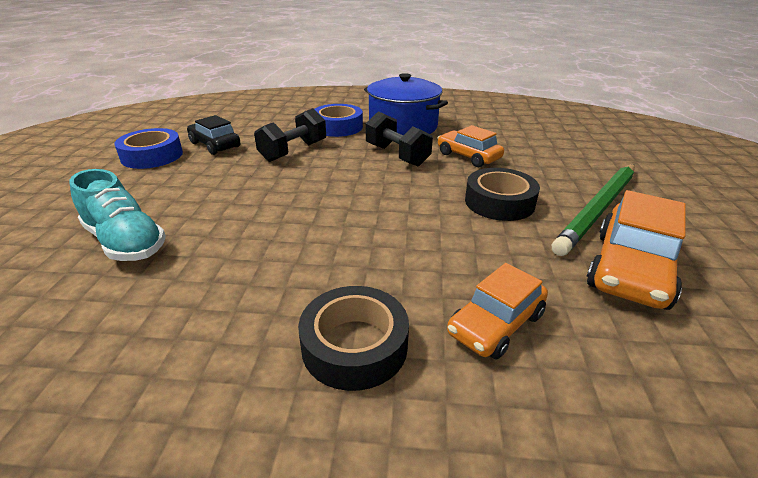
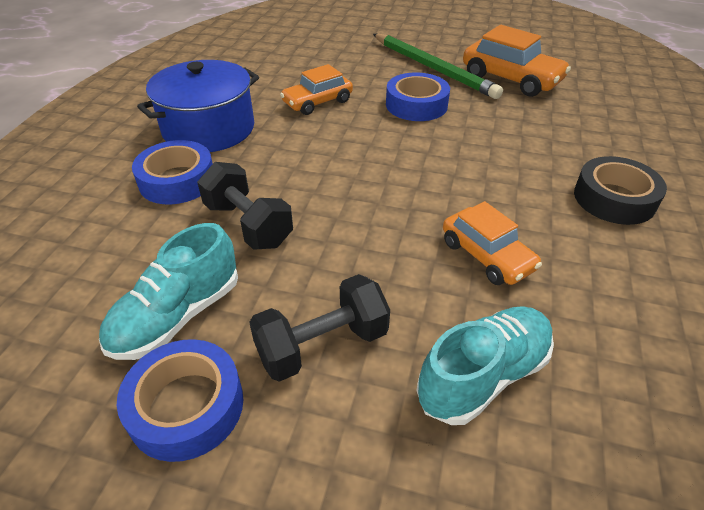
camera: 80 degrees left, 10 degrees up
black car [187,115,240,155] -> turquoise shoe [99,223,238,360]
black dumbbell [366,111,433,166] -> black dumbbell moved to [249,274,390,382]
orange car [447,263,548,359] -> orange car moved to [443,201,542,285]
black tape [465,168,540,221] -> blue tape [386,73,450,121]

